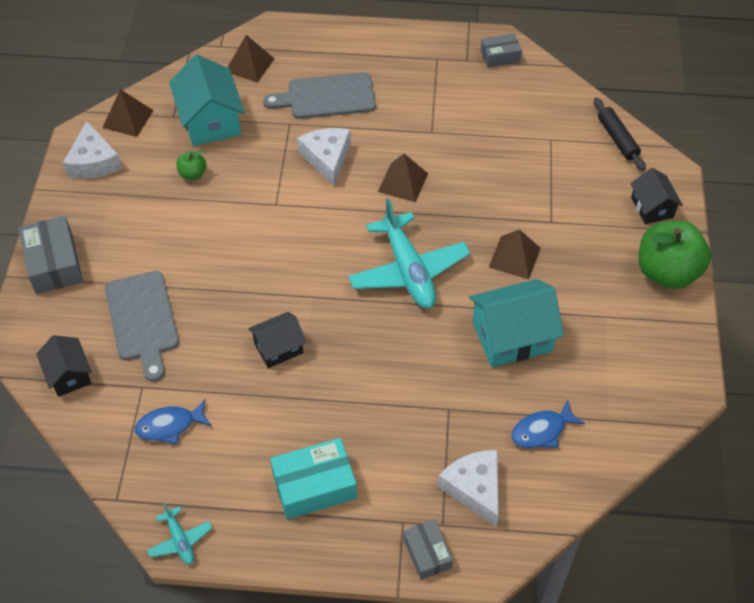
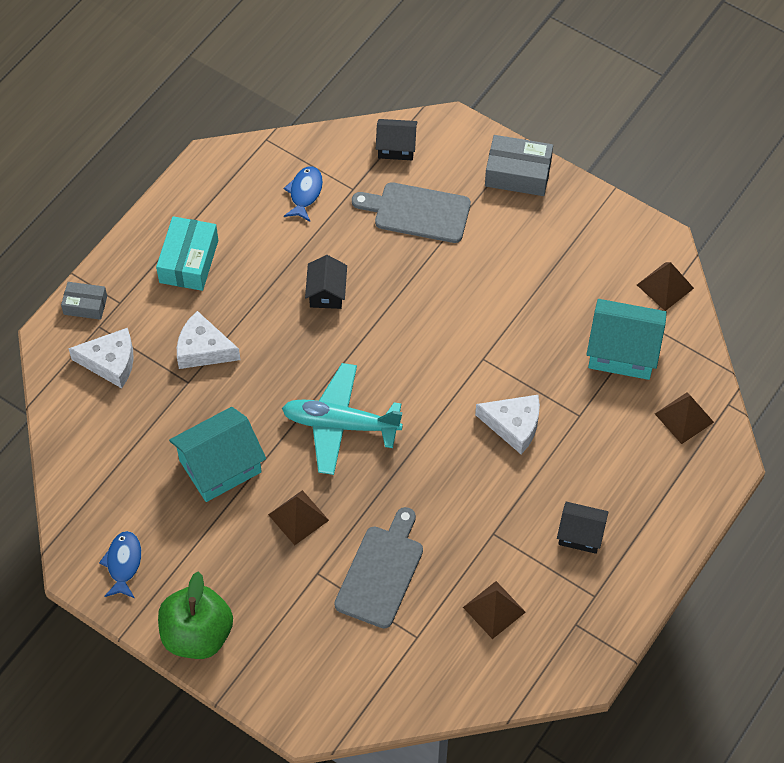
camera: 120 degrees right, 5 degrees up
white cheese [63,121,122,179] -> white cheese moved to [177,311,240,369]
turquoise plane [147,504,212,564] -> none
green apple [176,150,206,180] -> none
grey cutting board [263,72,376,119] -> grey cutting board moved to [334,507,423,629]
brown pyramid [378,154,428,202] -> brown pyramid moved to [463,581,526,639]
turquoise house [469,279,564,367] -> turquoise house turned 45 degrees clockwise [169,407,266,502]
grey box [481,33,522,68] -> none
blue fish [511,400,585,448] -> blue fish moved to [99,531,141,598]
black rolling pin [594,98,646,171] -> none
black house [630,168,683,224] -> black house moved to [557,502,608,554]

